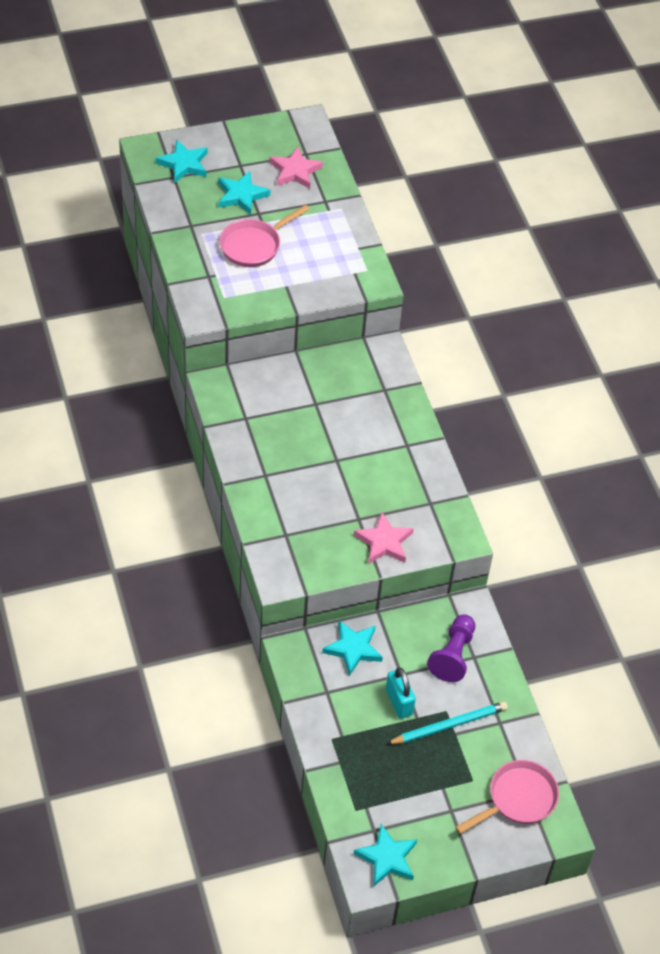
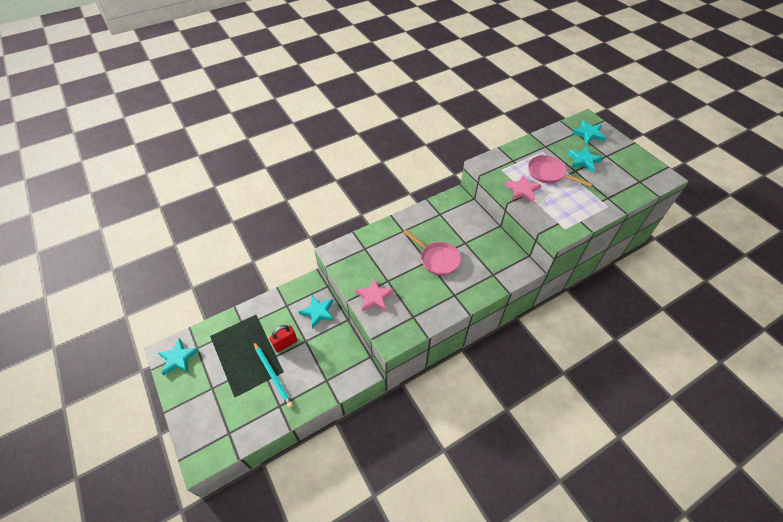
camera: 80 degrees right, 0 degrees up
pink star [270,147,323,189] -> pink star moved to [505,174,541,203]
turquoise padlock [386,667,416,719] -> red padlock [269,325,297,352]
purple pawn [427,614,475,682] -> none
pink pan [455,760,559,834] -> pink pan moved to [403,230,461,276]

